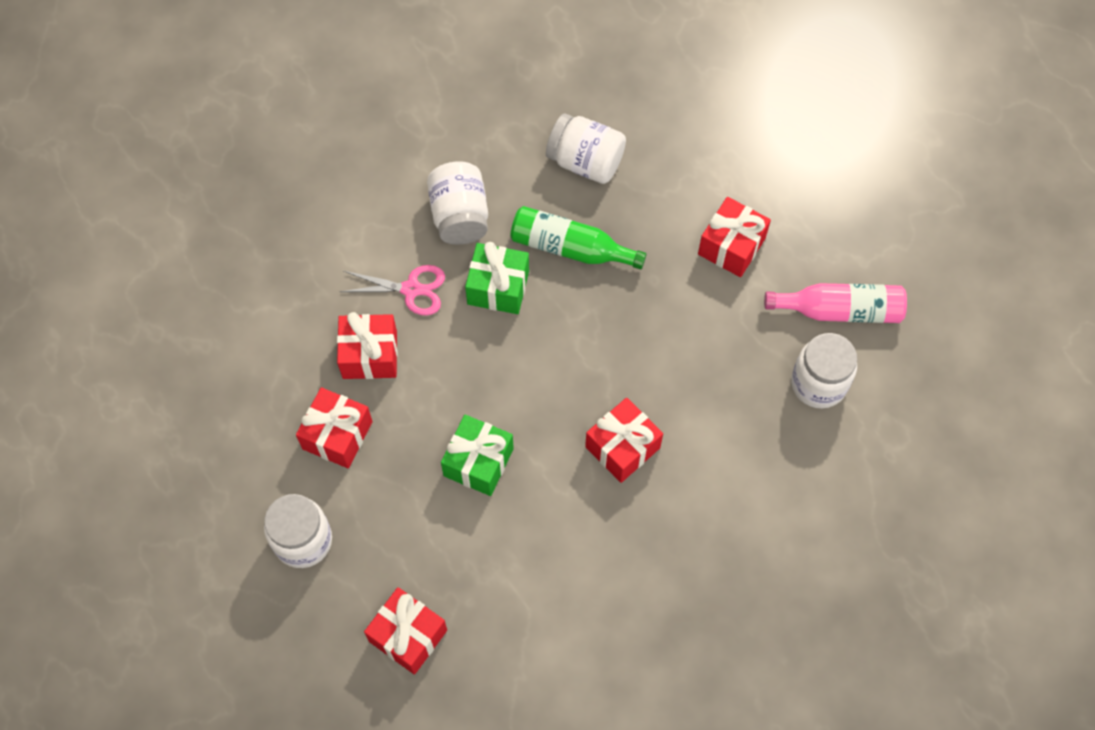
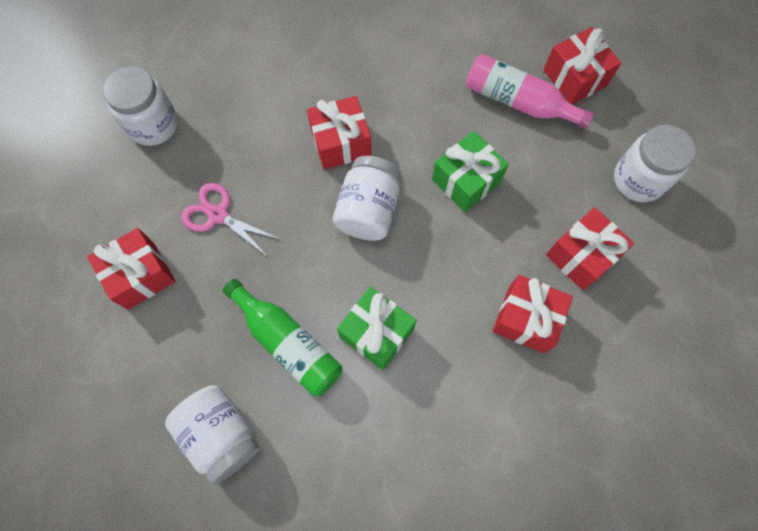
camera: 155 degrees left, 5 degrees up
pink scissors [340,265,445,316] -> pink scissors moved to [181,183,281,257]
white jar [427,161,488,245] -> white jar moved to [333,156,401,241]
pink bottle [764,283,907,323] -> pink bottle moved to [466,54,594,129]

